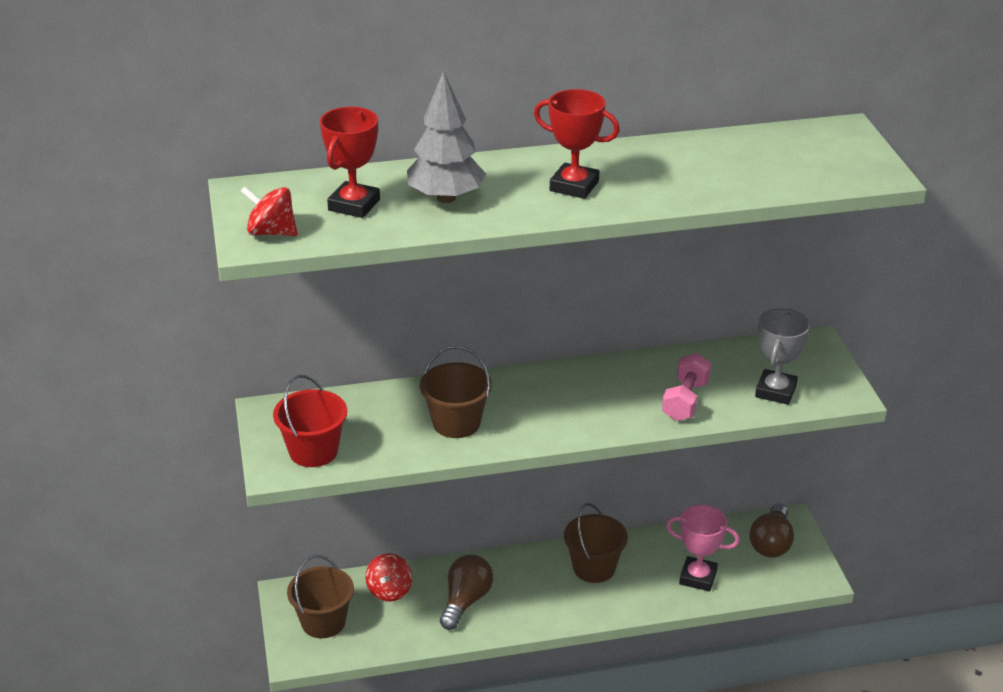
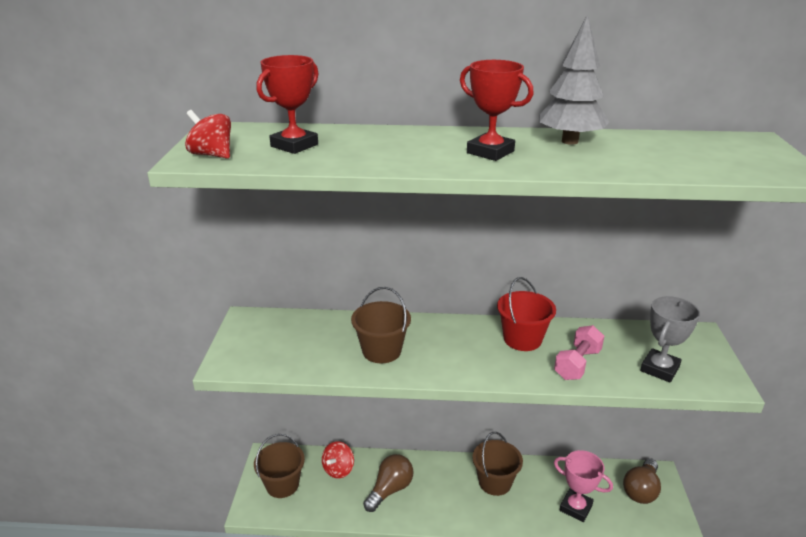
camera: 15 degrees right, 5 degrees down
red bucket [273,375,347,467] -> red bucket moved to [497,277,556,351]
grey tree [407,71,486,203] -> grey tree moved to [539,14,609,145]

